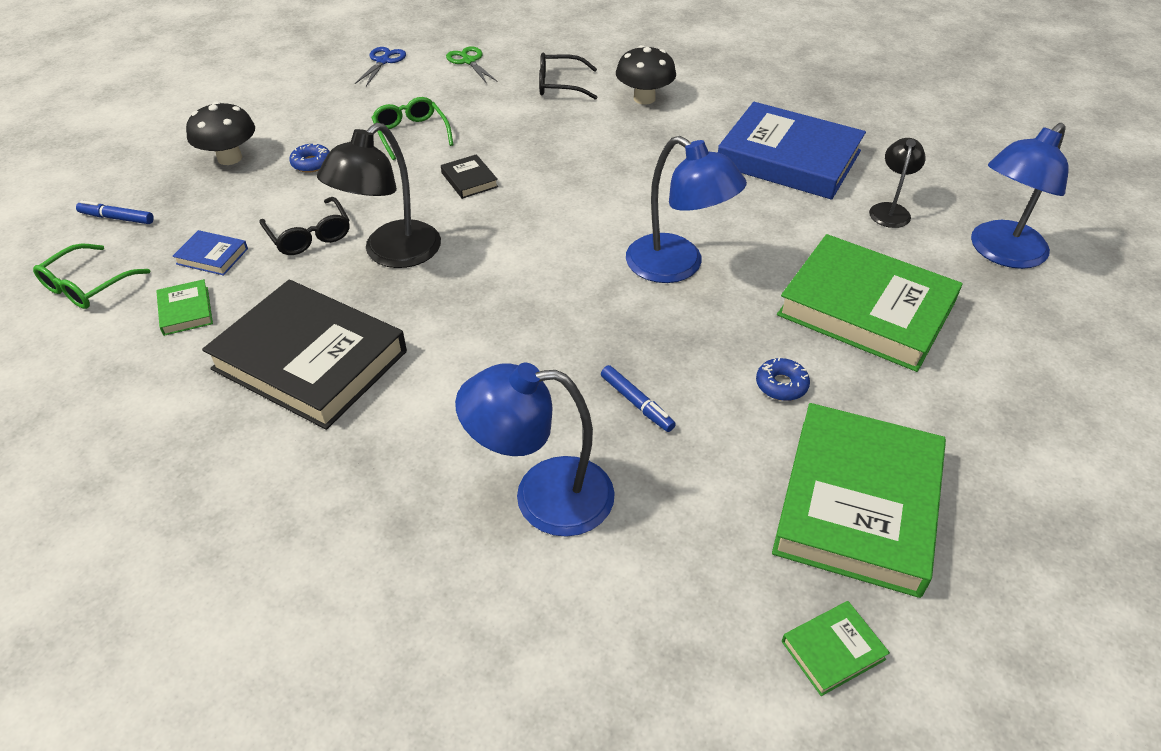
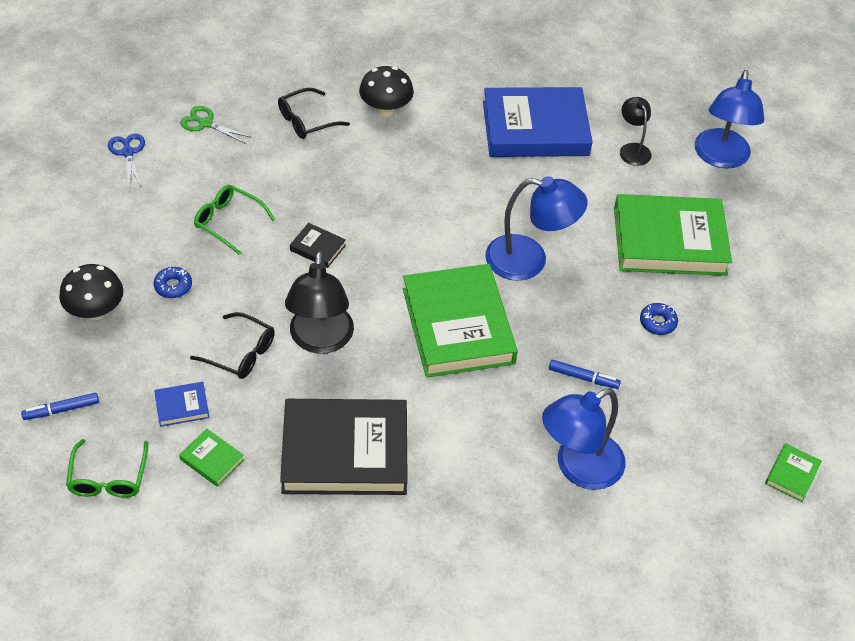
camera: 35 degrees left, 5 degrees up
green book [772,403,946,598] -> green book moved to [403,264,518,378]

